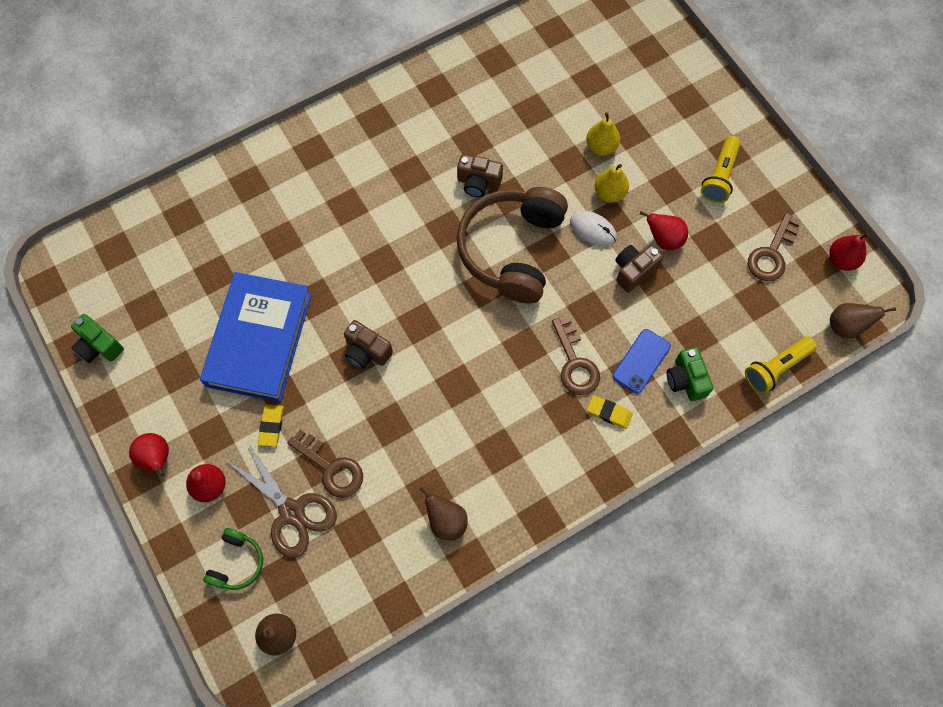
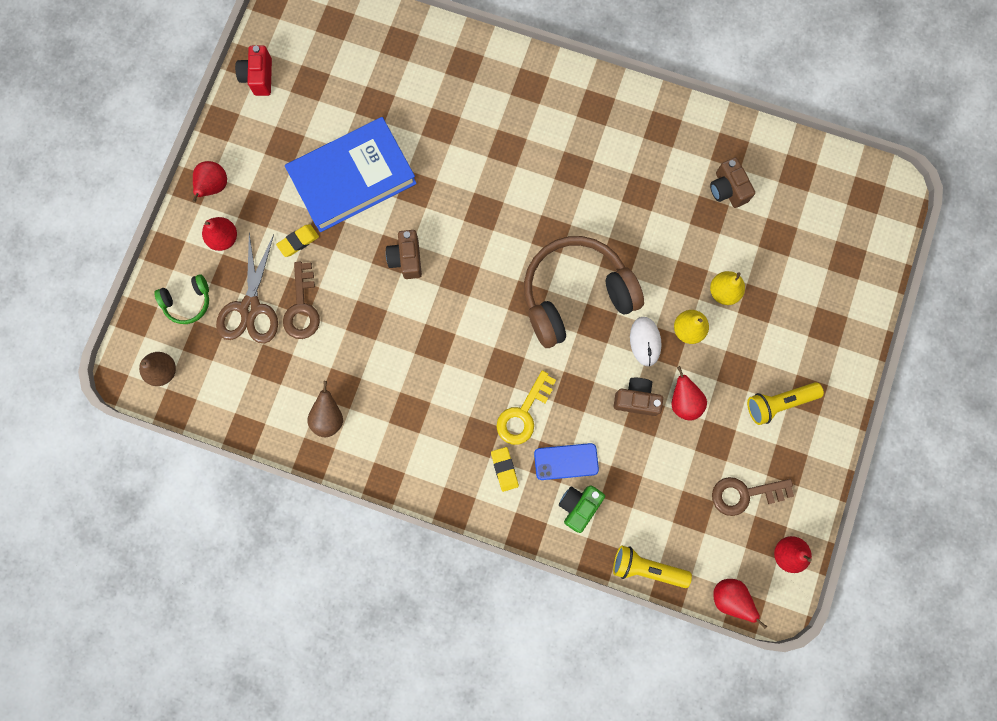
camera: 50 degrees right, 10 degrees up
green camera [71,314,124,363] -> red camera [235,45,272,96]
brown camera [457,154,503,198] -> brown camera moved to [710,157,755,208]
brown key [552,316,600,395] -> yellow key [496,370,556,445]
brown pear [830,303,896,339] -> red pear [713,579,767,629]

